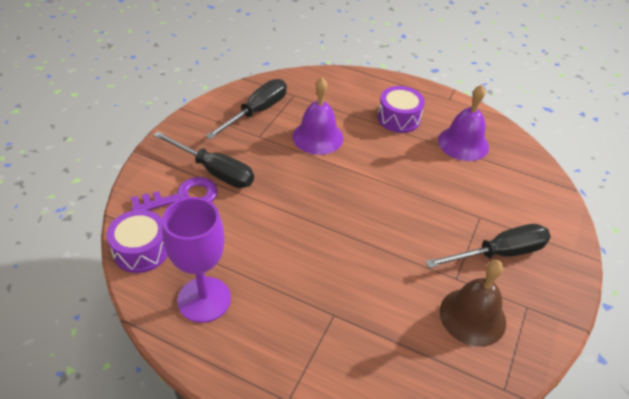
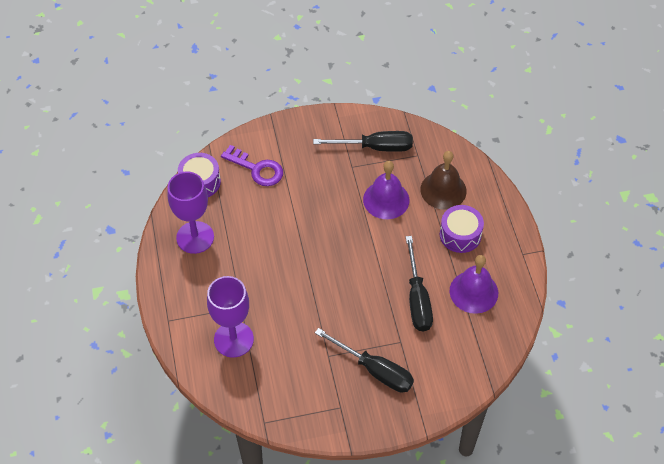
camera: 55 degrees right, 10 degrees up
black screwdriver [153,131,254,188] -> black screwdriver moved to [406,236,433,332]
brown bell [440,260,506,347] -> brown bell moved to [420,151,467,209]
none -> purple goblet [207,276,254,358]

